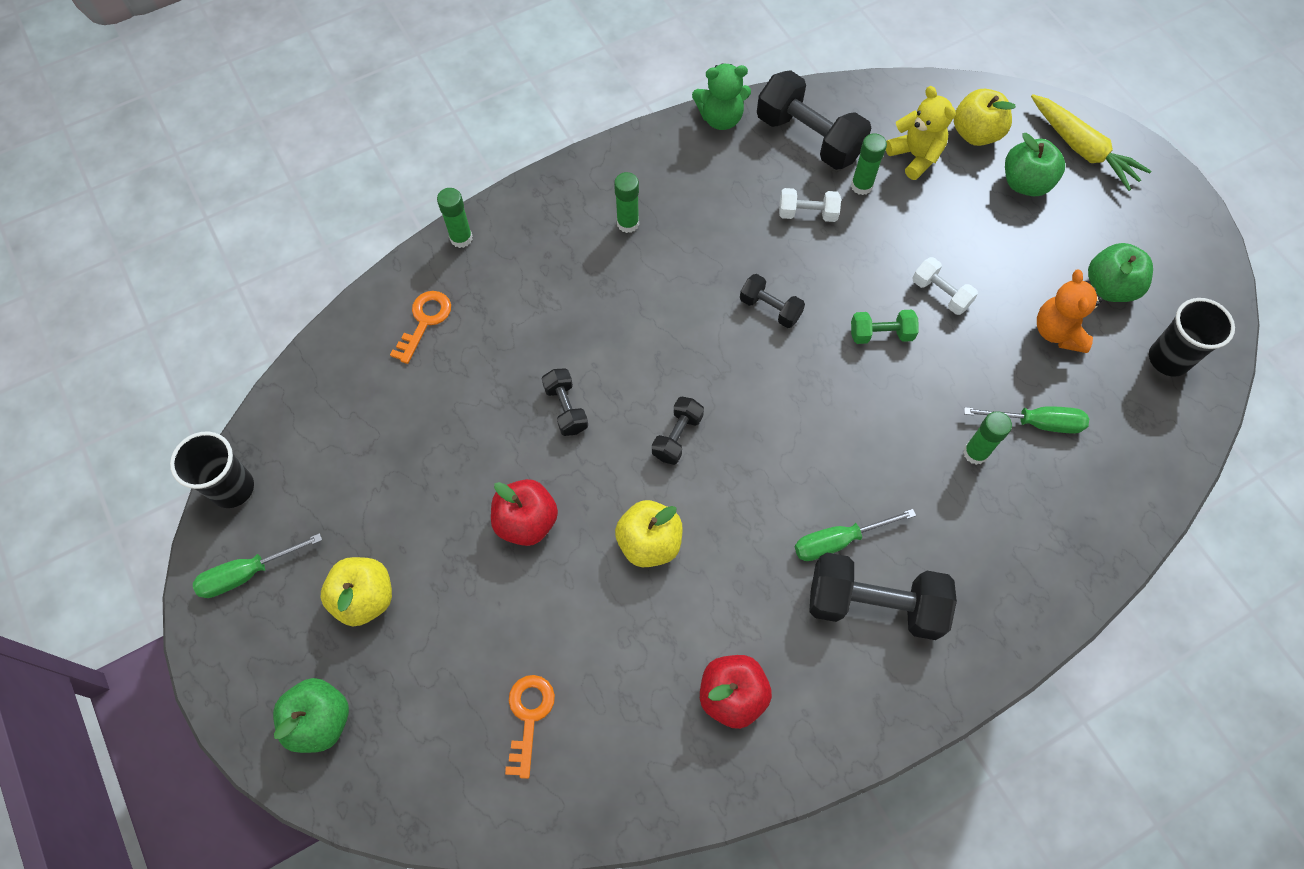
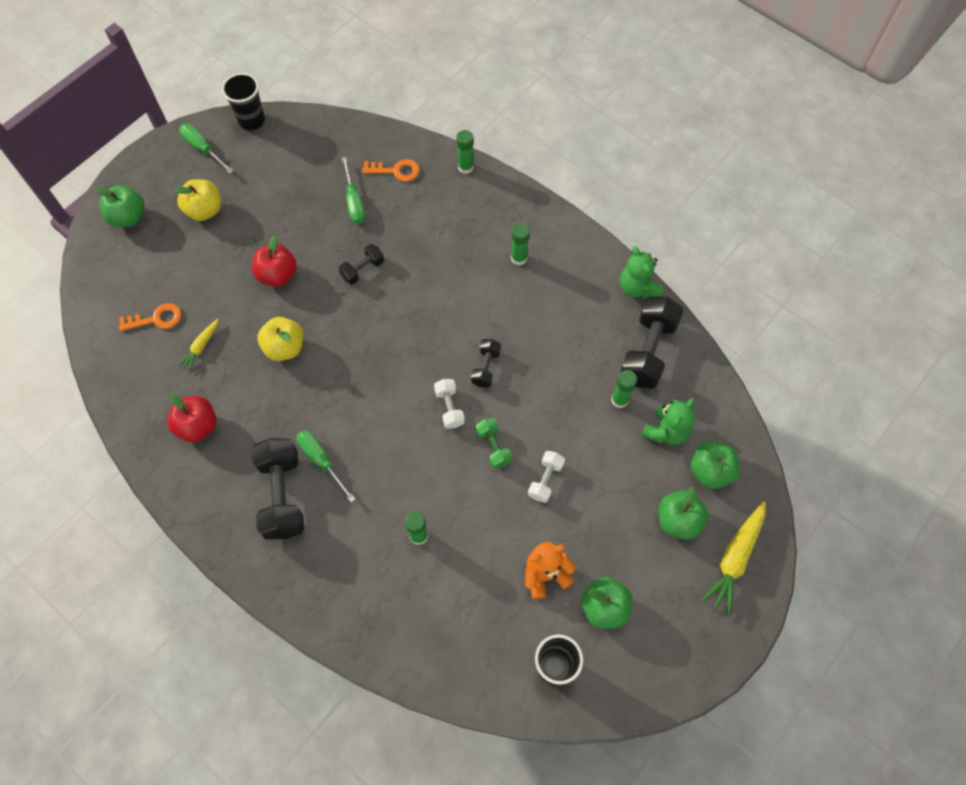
camera: 70 degrees right, 0 degrees up
black dumbbell [652,397,704,465] -> none
white dumbbell [779,188,841,222] -> white dumbbell moved to [434,379,465,429]
yellow teddy bear [886,86,956,180] -> green teddy bear [641,398,695,445]
yellow apple [954,89,1016,146] -> green apple [690,441,740,489]
green screwdriver [964,406,1089,434] -> green screwdriver moved to [341,157,365,224]
none -> yellow carrot [178,319,219,371]

